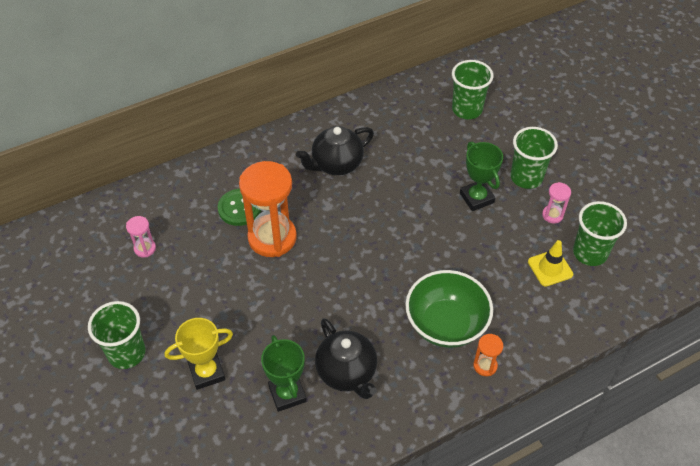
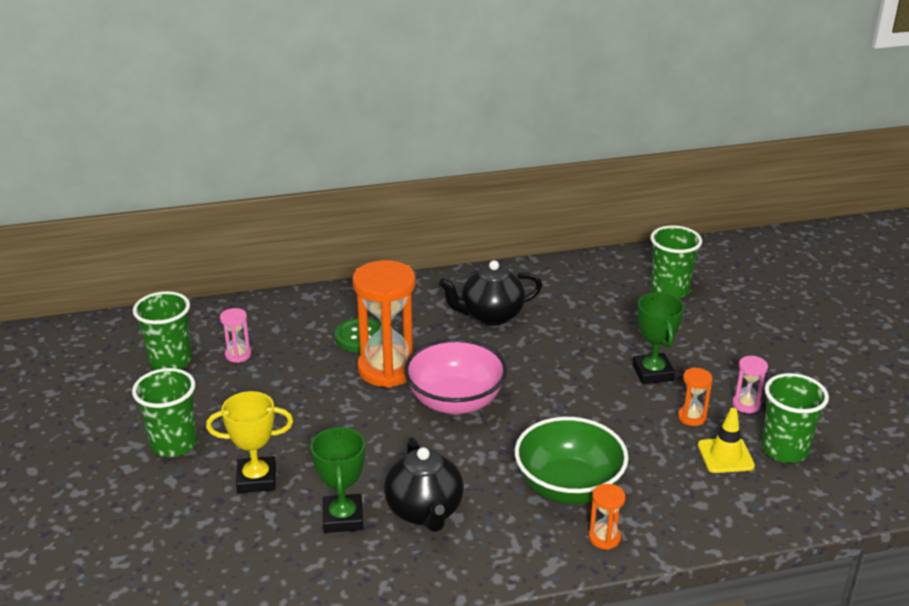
camera: 15 degrees right, 20 degrees down
green cup [511,127,558,189] -> green cup moved to [133,291,192,370]
none -> pink bowl [404,339,507,414]
none -> orange hourglass [678,367,713,426]

